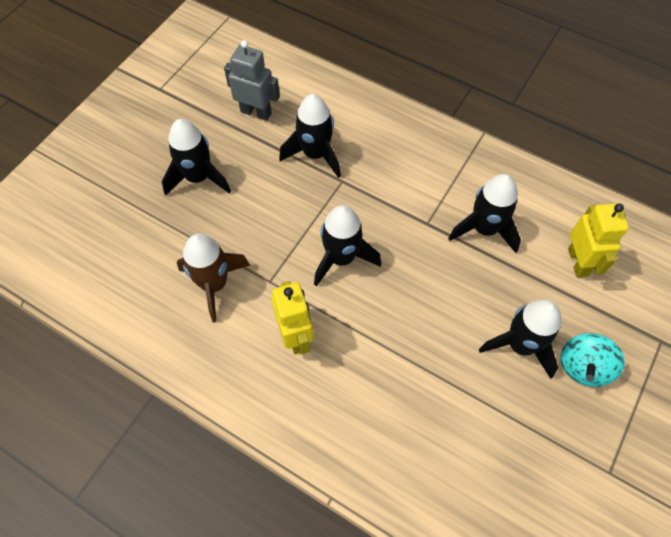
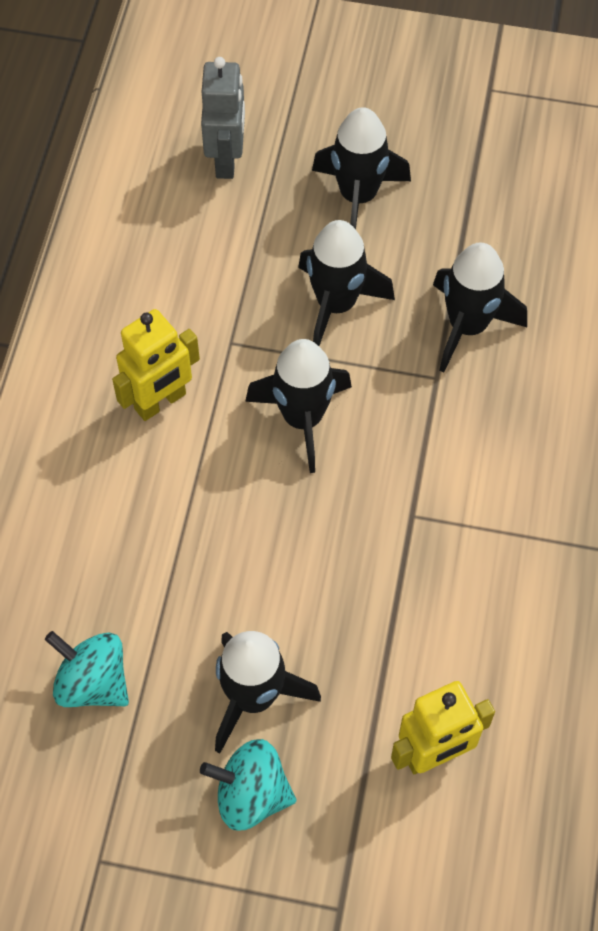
camera: 70 degrees right, 0 degrees up
brown rocket [177,234,250,323] -> none
grey robot [224,40,280,121] -> grey robot moved to [201,57,245,179]
black rocket [448,174,521,253] -> black rocket moved to [298,220,395,346]
none -> turquoise spinning top [45,631,129,707]

